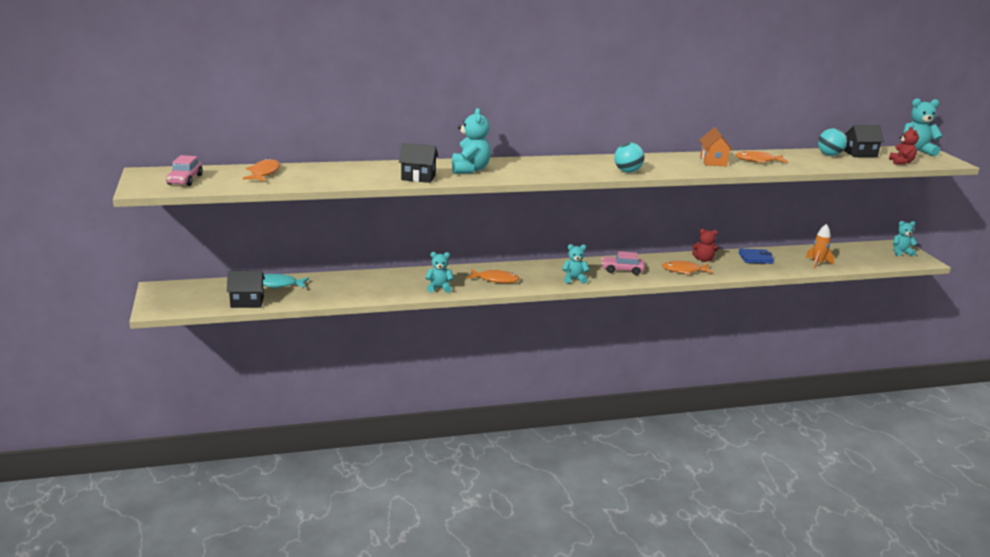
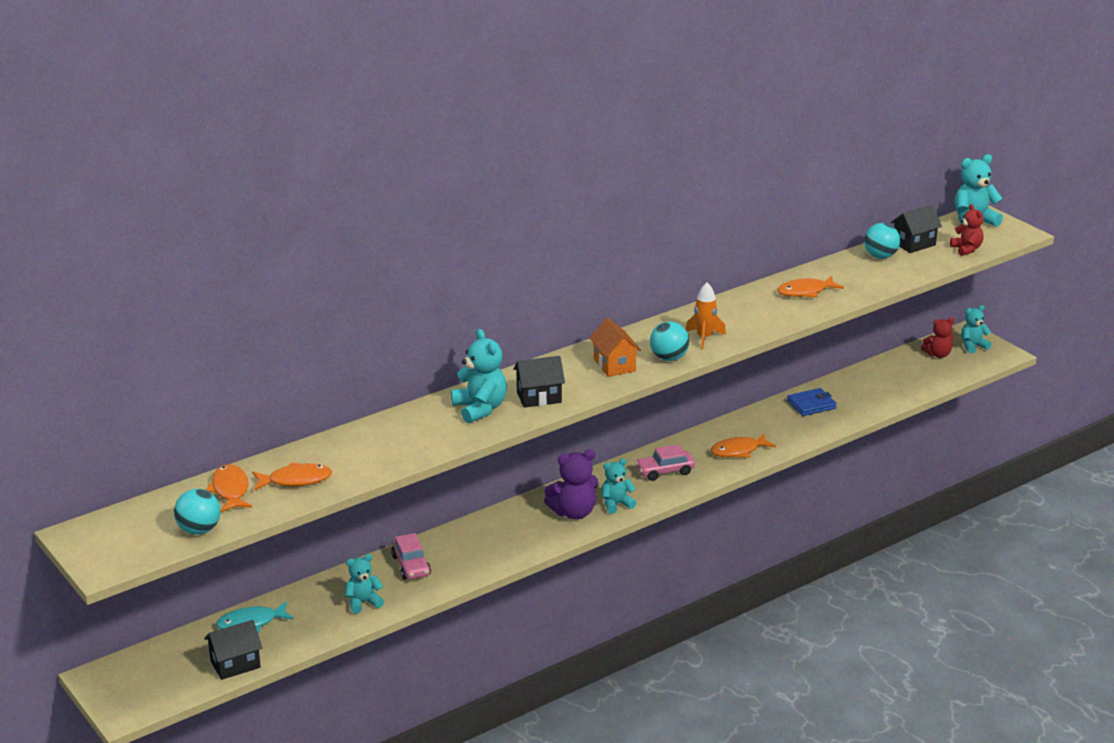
camera: 20 degrees left, 5 degrees up
pink car [166,155,203,186] -> pink car moved to [391,533,431,580]
black house [399,143,438,183] -> black house moved to [513,356,565,408]
turquoise teddy bear [425,252,454,293] -> turquoise teddy bear moved to [345,554,384,614]
orange fish [467,269,520,283] -> orange fish moved to [252,462,332,491]
red teddy bear [692,229,718,262] -> red teddy bear moved to [921,318,954,358]
orange house [699,127,733,166] -> orange house moved to [589,318,641,377]
orange rocket [806,224,834,270] -> orange rocket moved to [686,282,726,349]
none -> turquoise ball [174,489,220,535]
none -> purple teddy bear [544,449,599,519]

